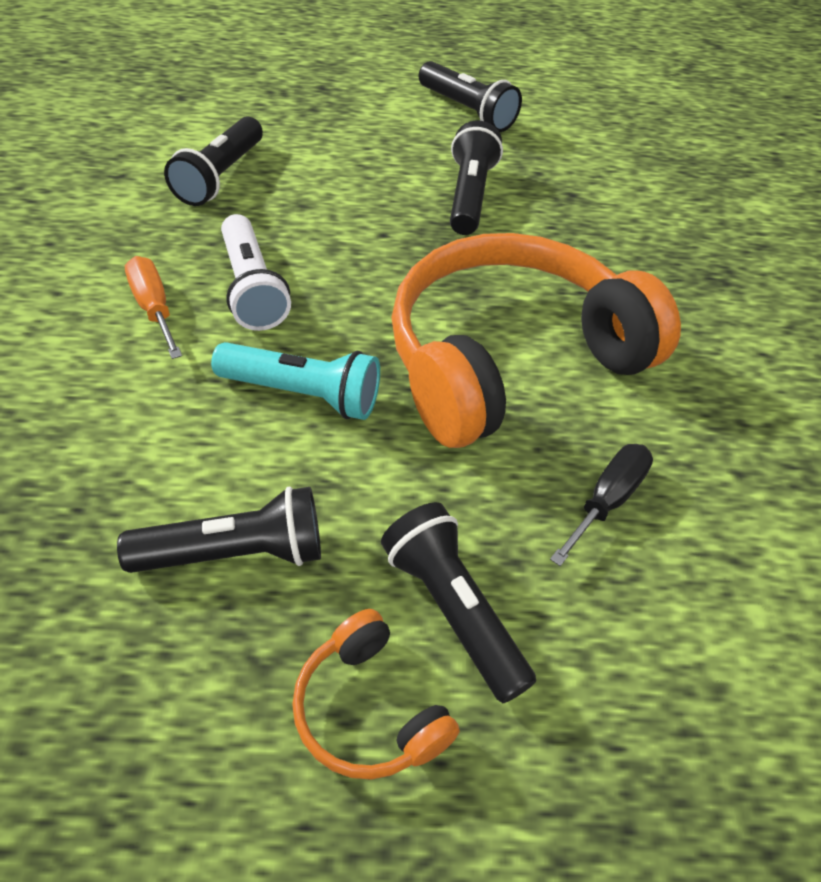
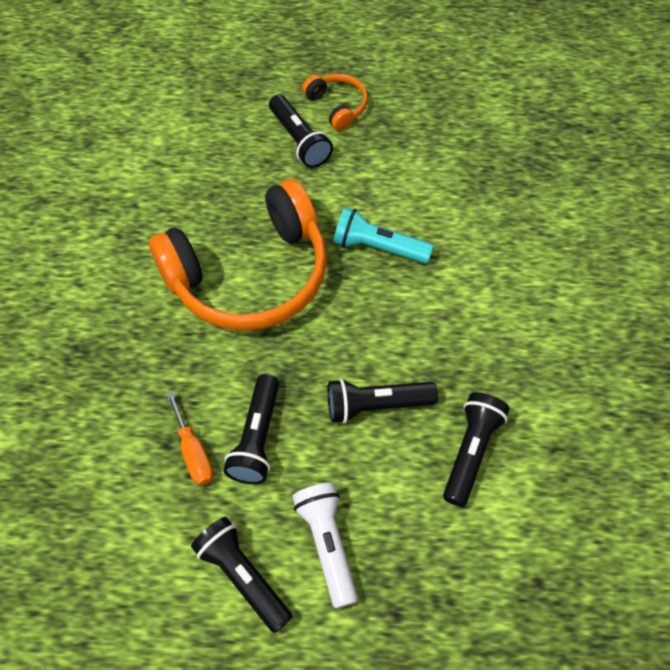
camera: 175 degrees left, 10 degrees up
black flashlight [117,486,321,573] -> black flashlight moved to [328,378,438,423]
orange screwdriver [125,256,182,359] -> orange screwdriver moved to [166,391,213,486]
white flashlight [221,214,291,331] -> white flashlight moved to [292,483,358,609]
black screwdriver [550,444,653,566] -> none

